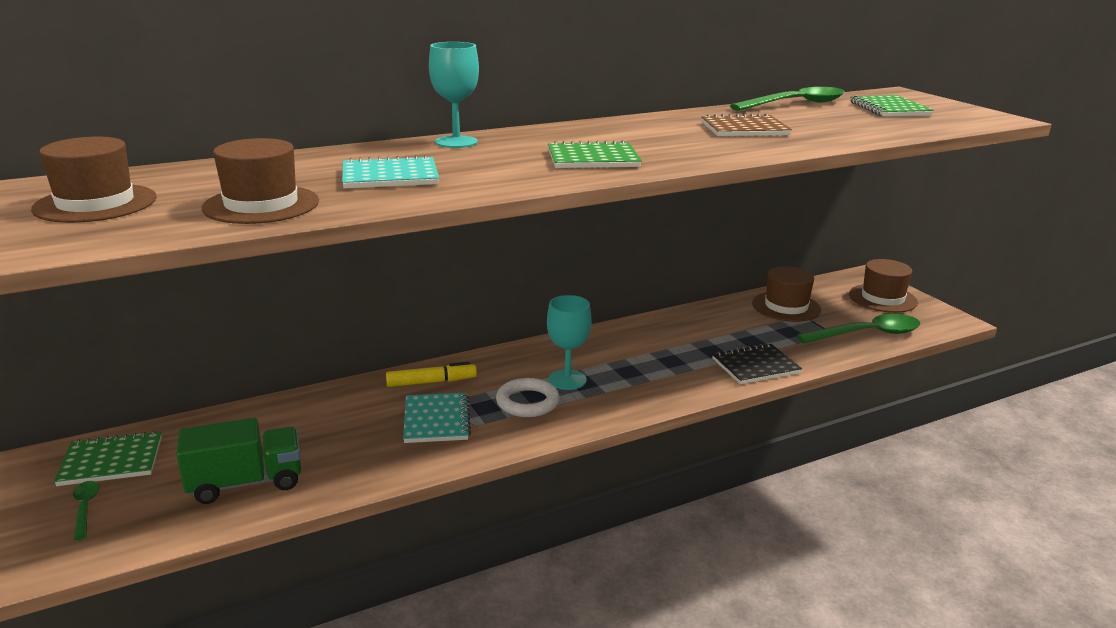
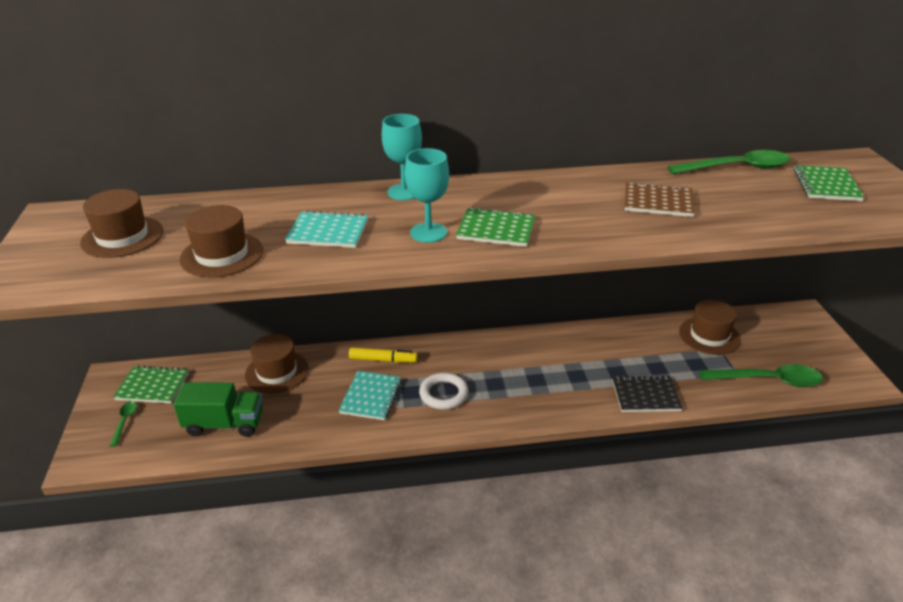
camera: 20 degrees right, 10 degrees up
turquoise goblet [547,295,591,390] -> turquoise goblet moved to [405,148,449,243]
brown hat [849,259,918,313] -> brown hat moved to [245,334,309,394]

